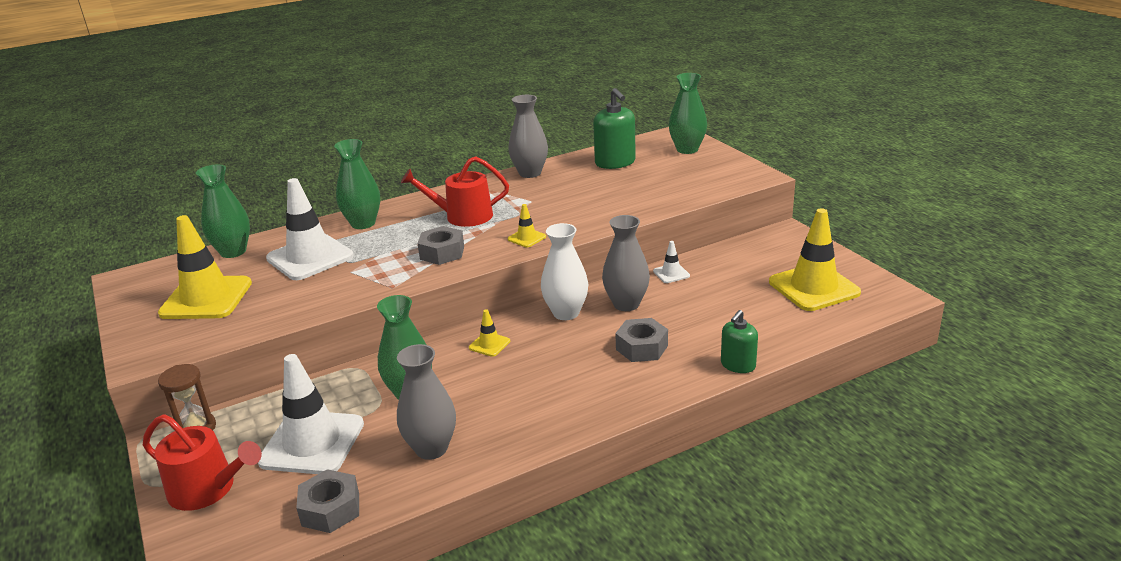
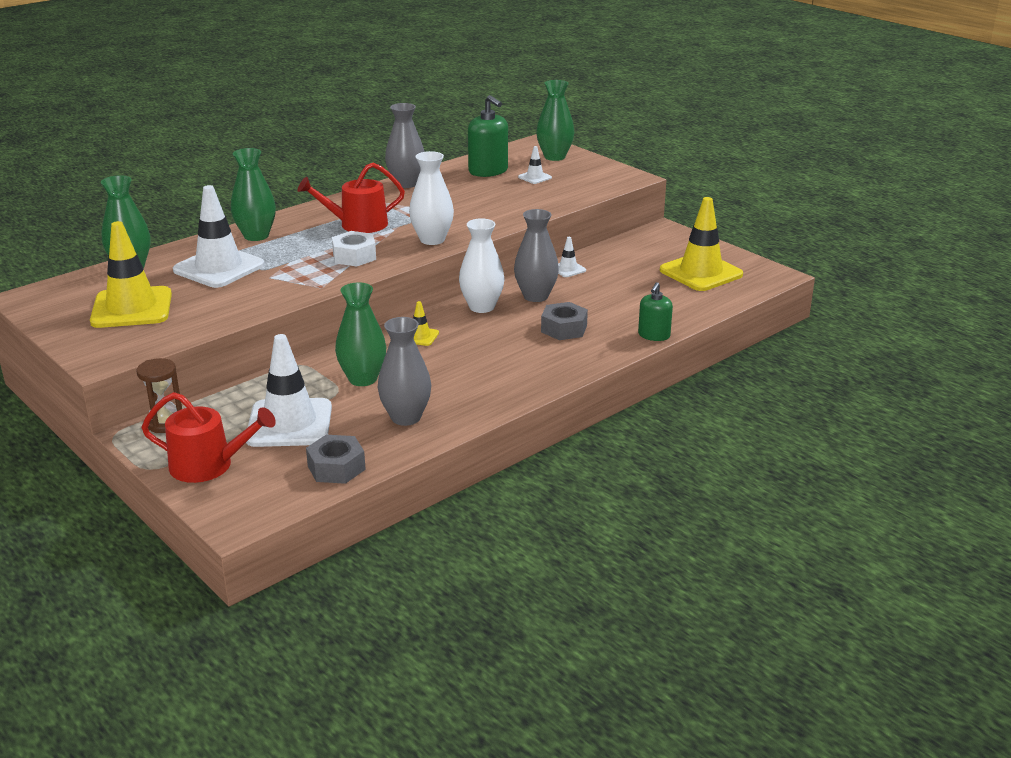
camera: 15 degrees left, 0 degrees up
grey nut [417,226,464,265] -> white nut [332,231,376,267]
yellow traffic cone [508,204,546,247] -> white vase [409,151,454,245]
none -> white traffic cone [518,146,552,184]

